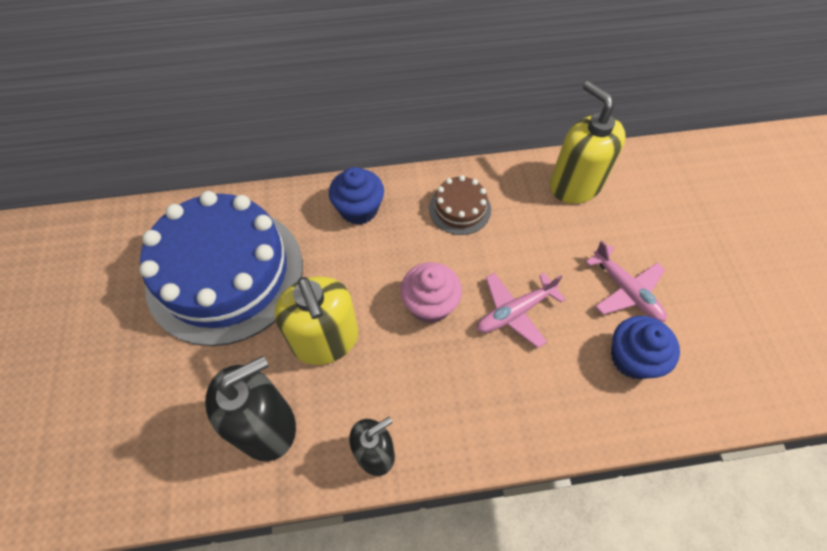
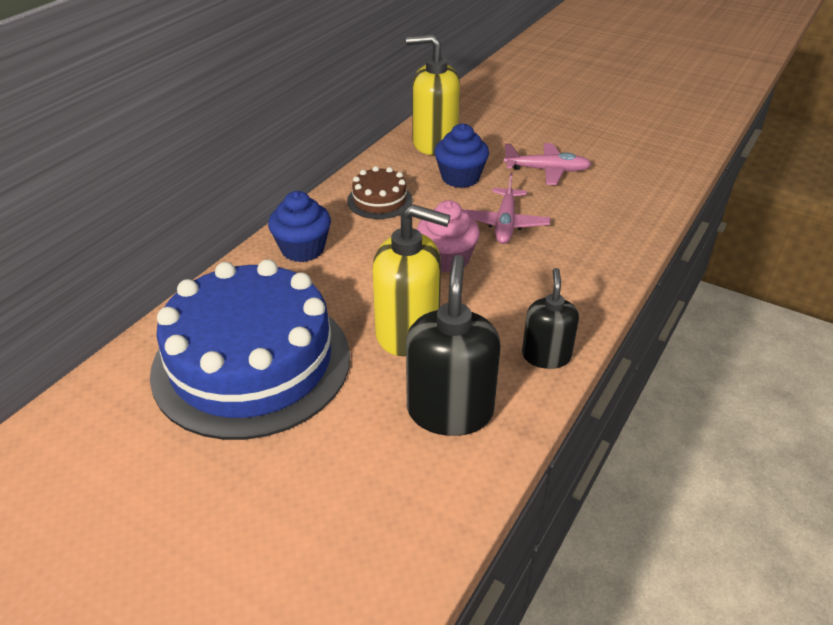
camera: 50 degrees left, 20 degrees down
blue cupcake [611,316,680,379] -> blue cupcake moved to [434,124,489,188]

